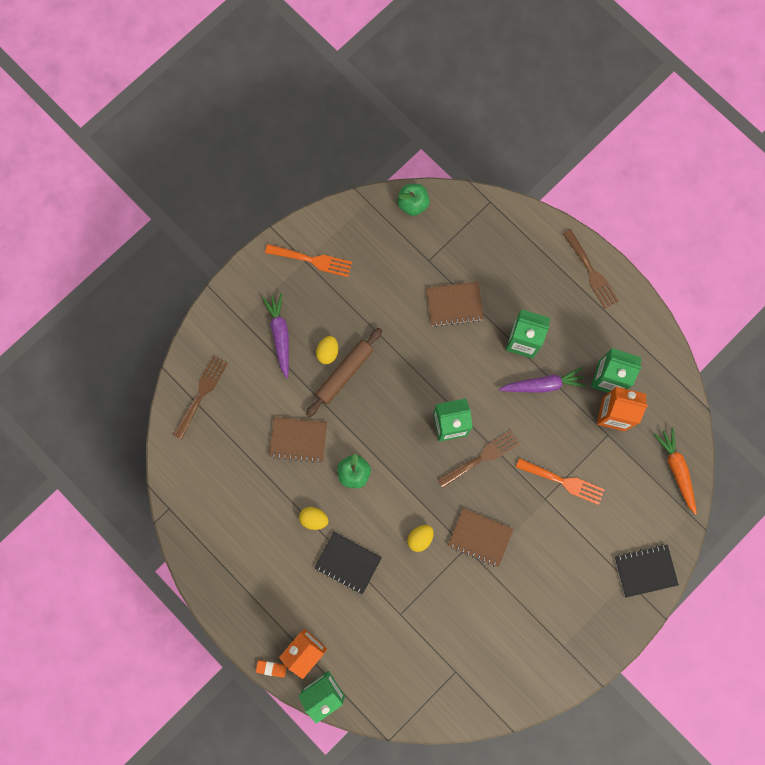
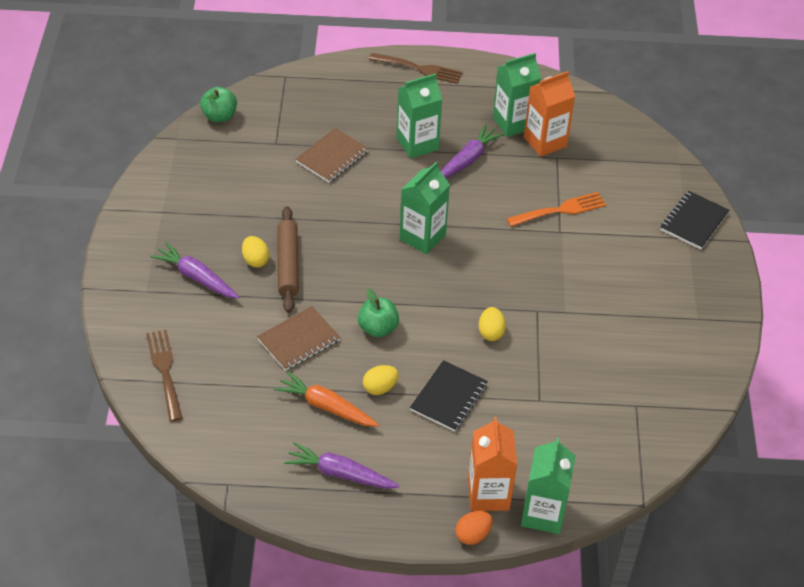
camera: 45 degrees left, 30 degrees down
orange eraser [256,660,287,677] -> orange egg [455,511,493,545]
orange fork [265,244,352,277] -> none
black notebook [314,532,382,595] -> black notebook turned 45 degrees counterclockwise [410,360,488,432]
brown fork [437,430,520,488] -> none
brown notebook [448,508,514,567] -> none
orange carrot [654,427,697,515] -> orange carrot moved to [274,371,379,427]
none -> purple carrot [284,442,399,489]

